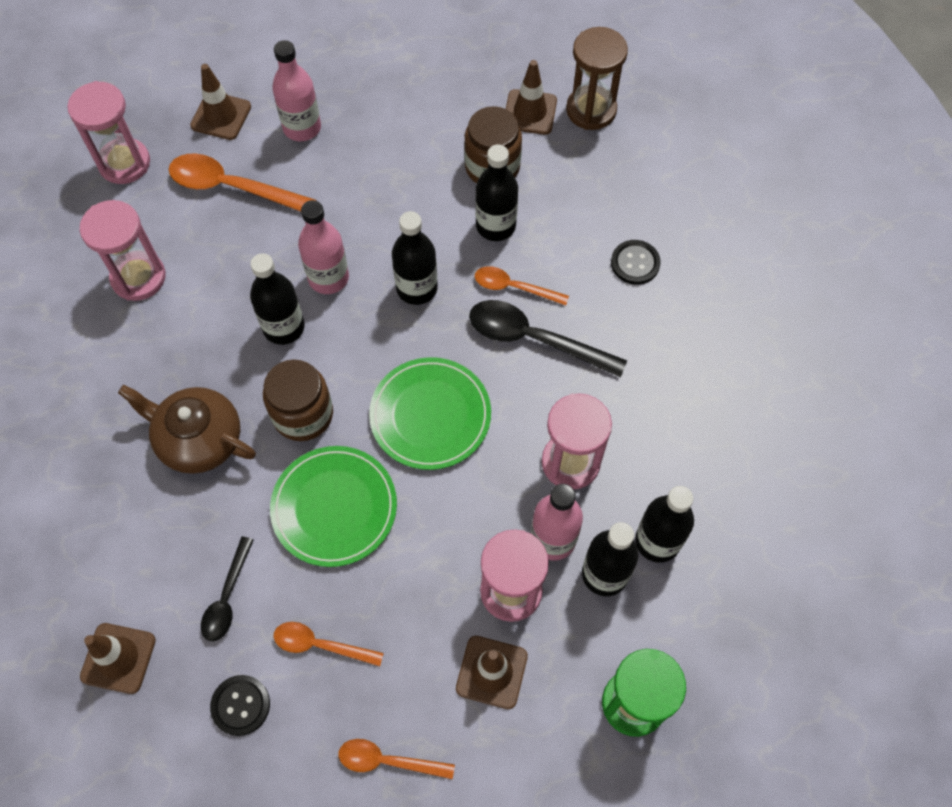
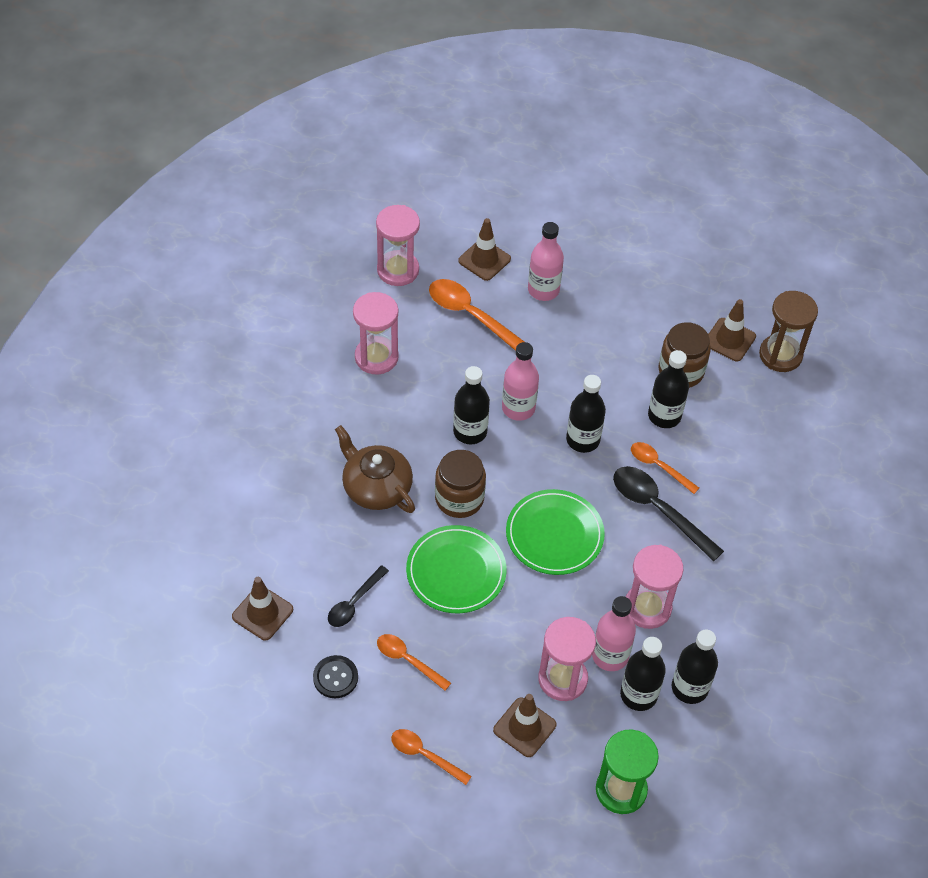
camera: 20 degrees right, 10 degrees down
black button [611,240,661,285] -> none

